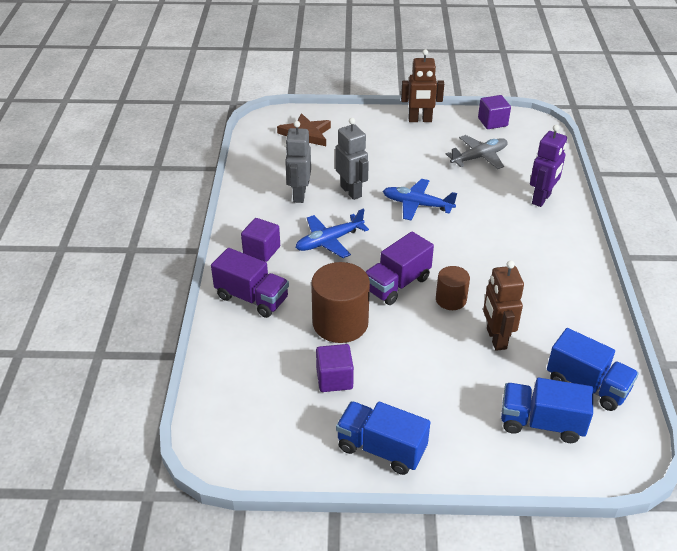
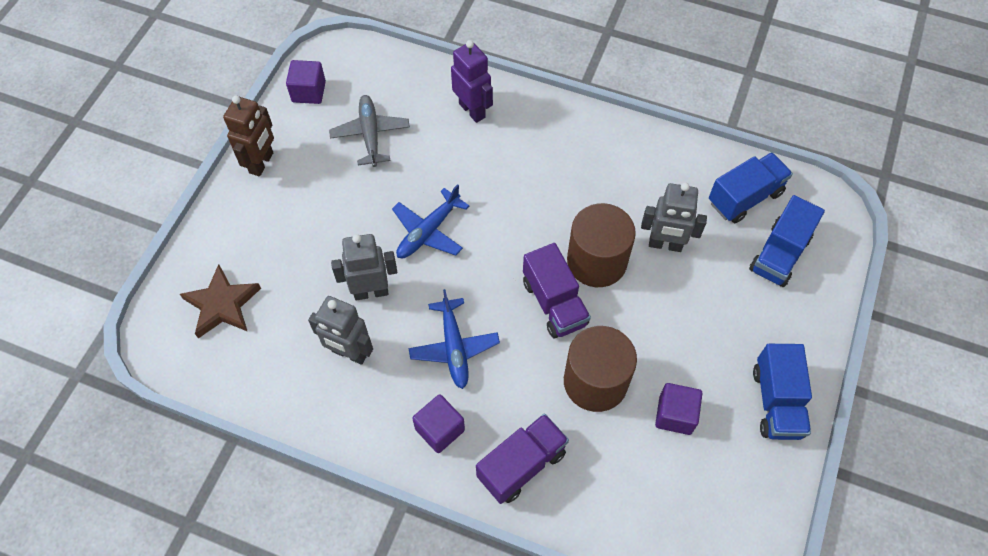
camera: 70 degrees left, 20 degrees up
blue truck [336,401,430,475] -> blue truck turned 45 degrees counterclockwise [753,344,812,440]
brown cylinder [436,266,470,310] -> brown cylinder [567,203,636,287], size x1.75
brown robot [483,261,524,351] -> grey robot [641,183,707,252]

